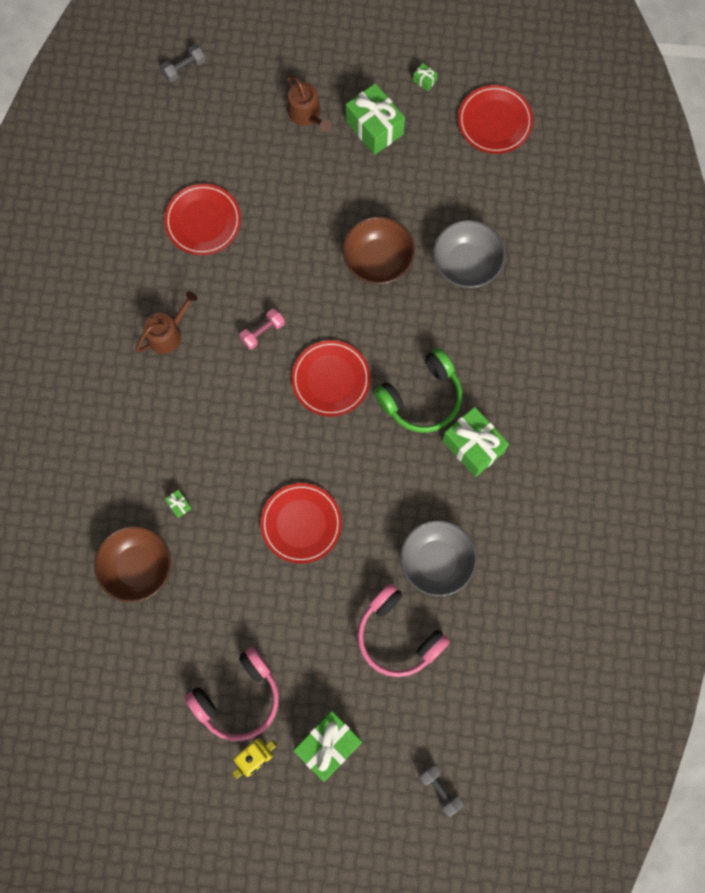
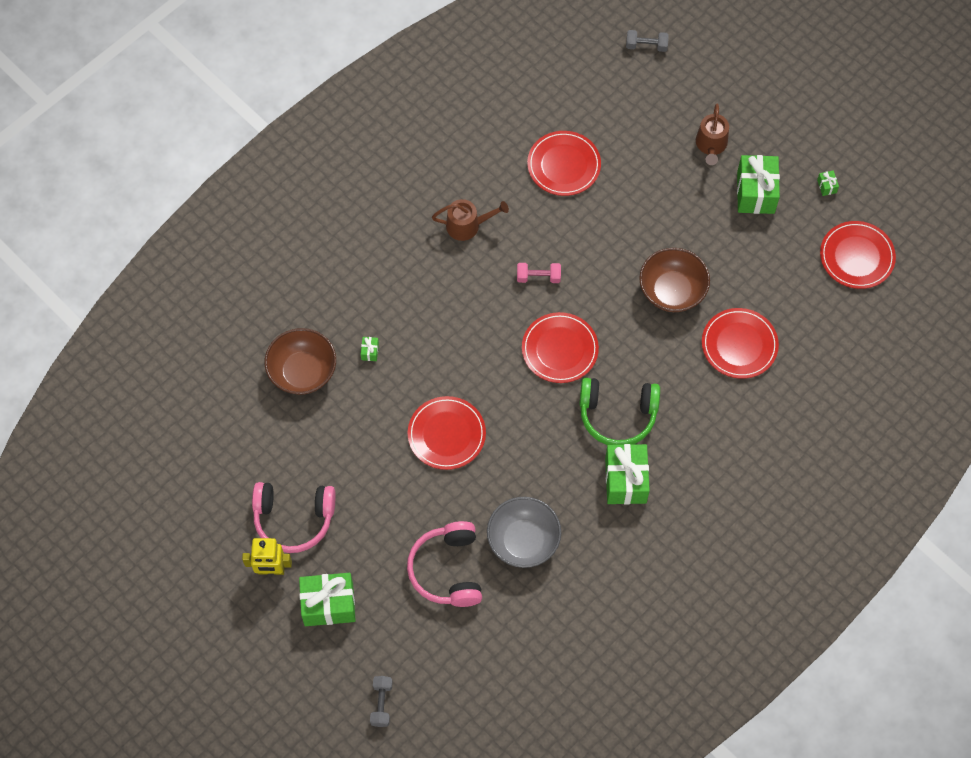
camera: 40 degrees right, 10 degrees down
grey bowl [433,220,505,288] -> red plate [702,308,779,379]

